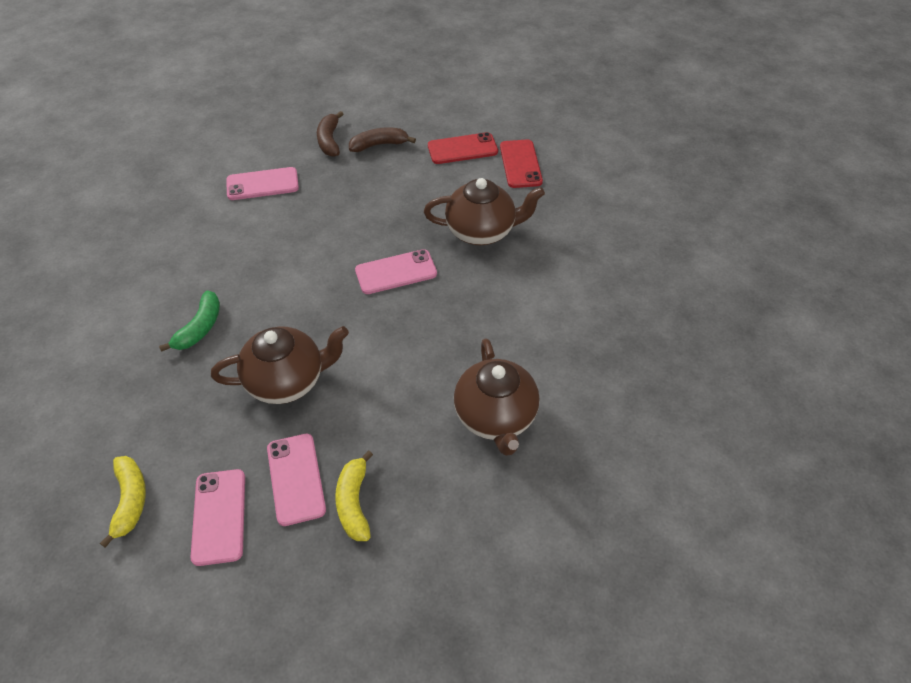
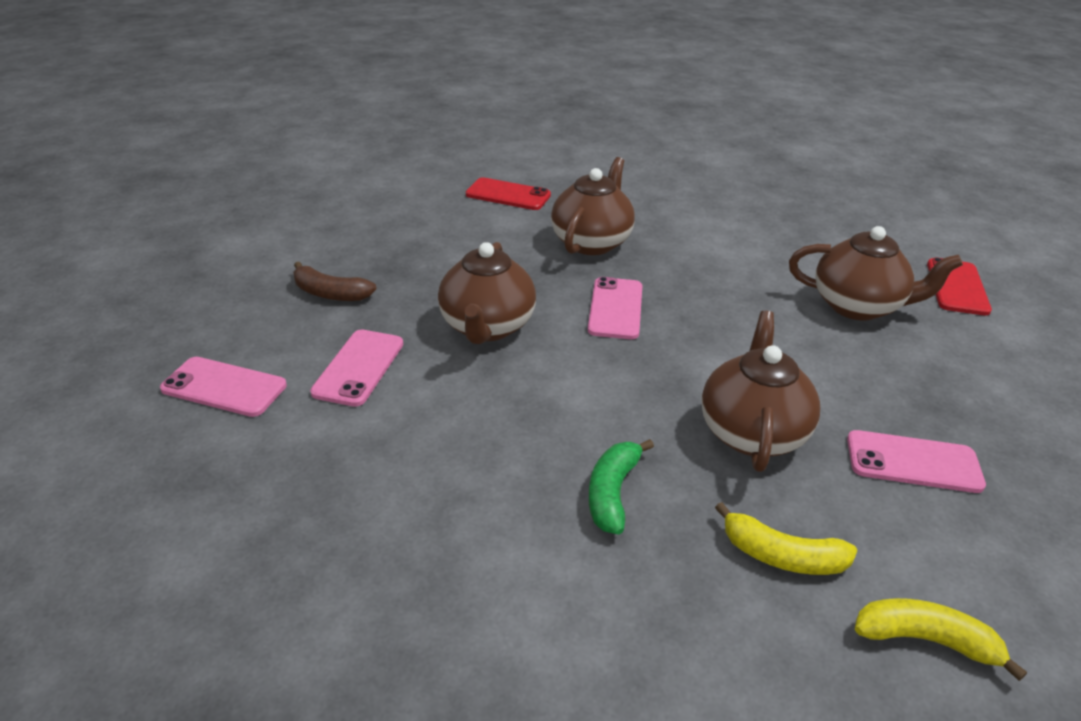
camera: 65 degrees left, 15 degrees down
green banana [159,290,220,352] -> green banana turned 120 degrees counterclockwise [589,439,654,535]
pink phone [190,469,245,566] -> pink phone moved to [160,357,287,417]
yellow banana [335,450,373,541] -> yellow banana moved to [715,502,858,575]
brown banana [349,127,416,152] -> none
red phone [428,132,498,164] -> red phone moved to [927,258,992,315]
none -> brown teapot [438,242,536,344]

